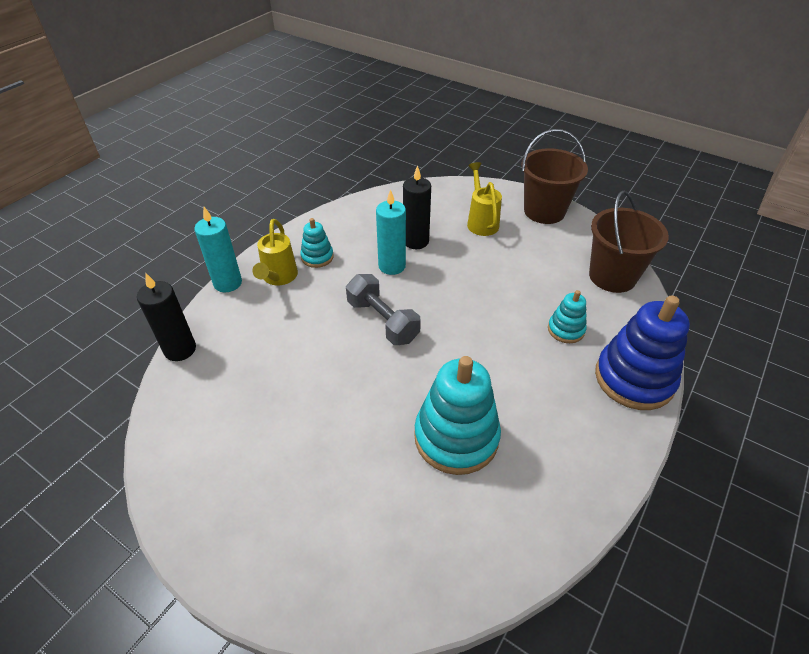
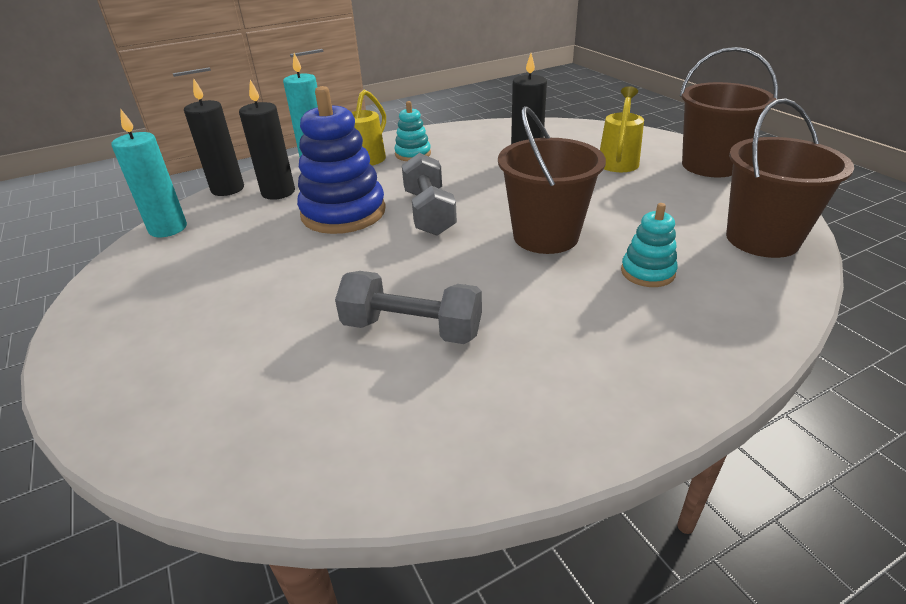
camera: 30 degrees right, 10 degrees down
turquoise candle [376,189,406,275] -> turquoise candle moved to [111,108,187,237]
turquoise stacking toy [414,356,501,475] -> grey dumbbell [335,271,482,344]
blue stacking toy [595,295,690,410] -> blue stacking toy moved to [297,86,386,234]
none -> black candle [239,80,295,200]
none -> brown bucket [498,106,606,254]

